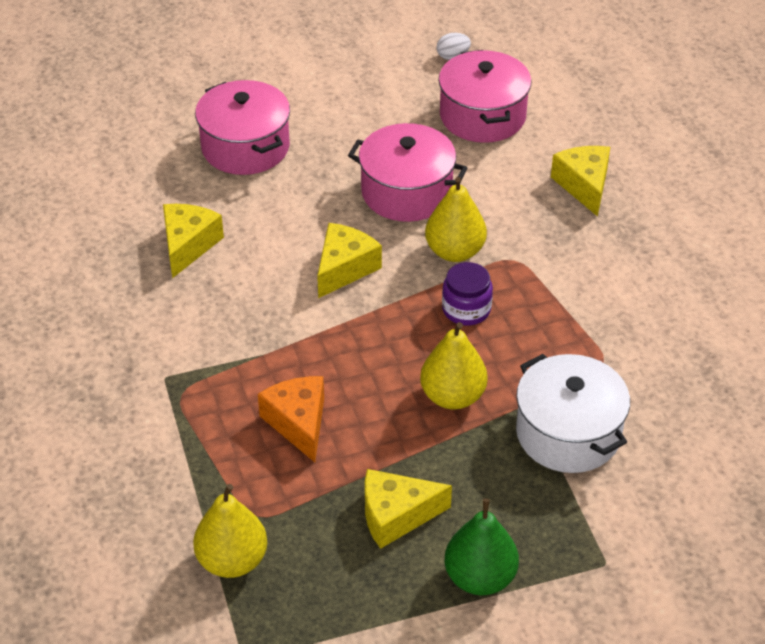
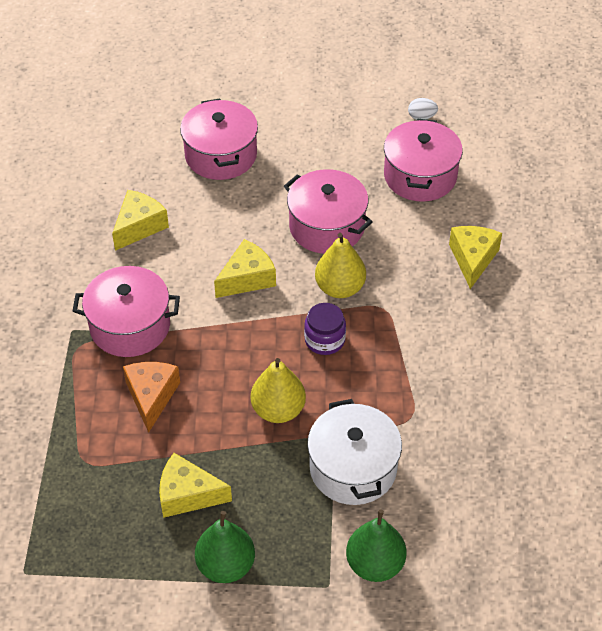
camera: 20 degrees right, 5 degrees up
yellow pear [193,484,267,578] -> none
none -> pink pot [73,266,180,357]
none -> green pear [346,510,406,582]

